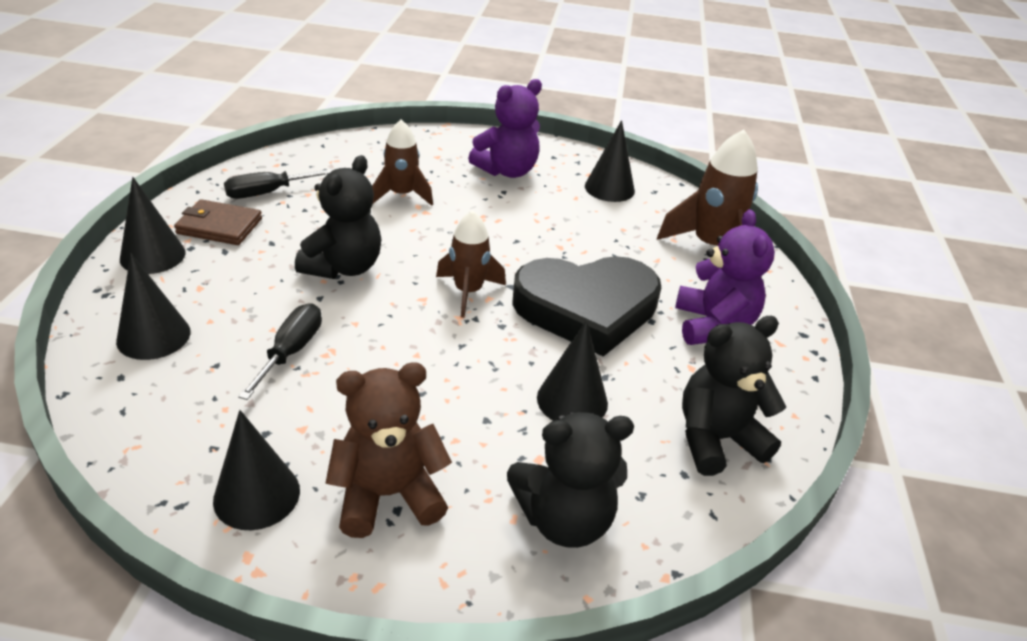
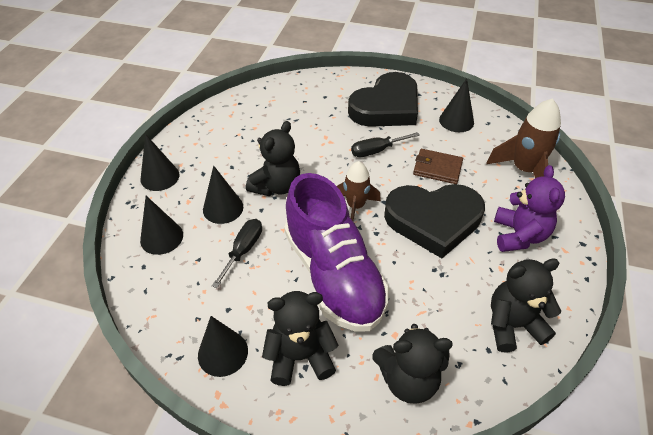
camera: 10 degrees right, 10 degrees up
brown wallet [174,199,262,245] -> brown wallet moved to [413,149,463,184]
black screwdriver [224,169,333,199] -> black screwdriver moved to [351,132,420,157]
brown teddy bear [326,362,452,538] -> black teddy bear [262,291,339,386]
brown rocket [372,120,433,206] -> none
purple teddy bear [468,79,542,178] -> black heart [348,72,418,127]
black cone [537,320,608,421] -> black cone moved to [203,166,243,224]
none -> purple shoe [284,173,390,332]

